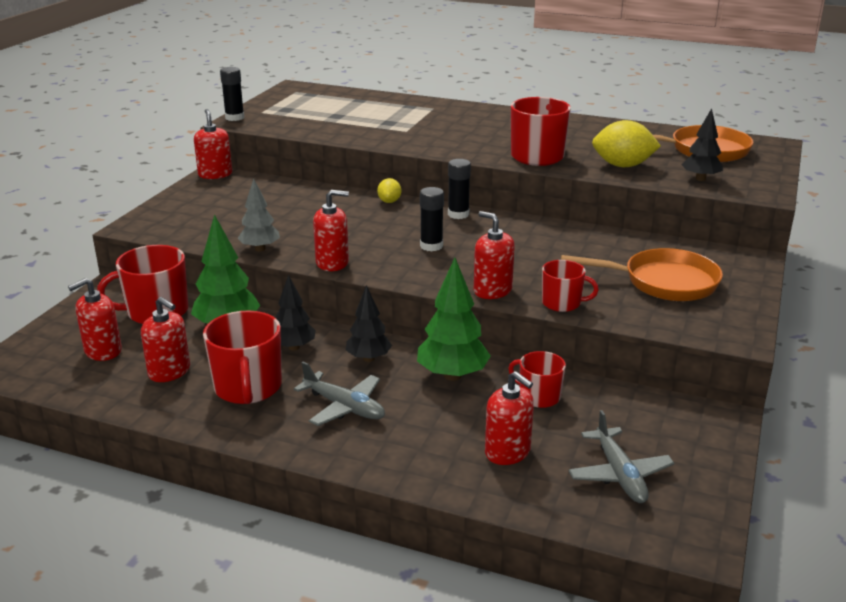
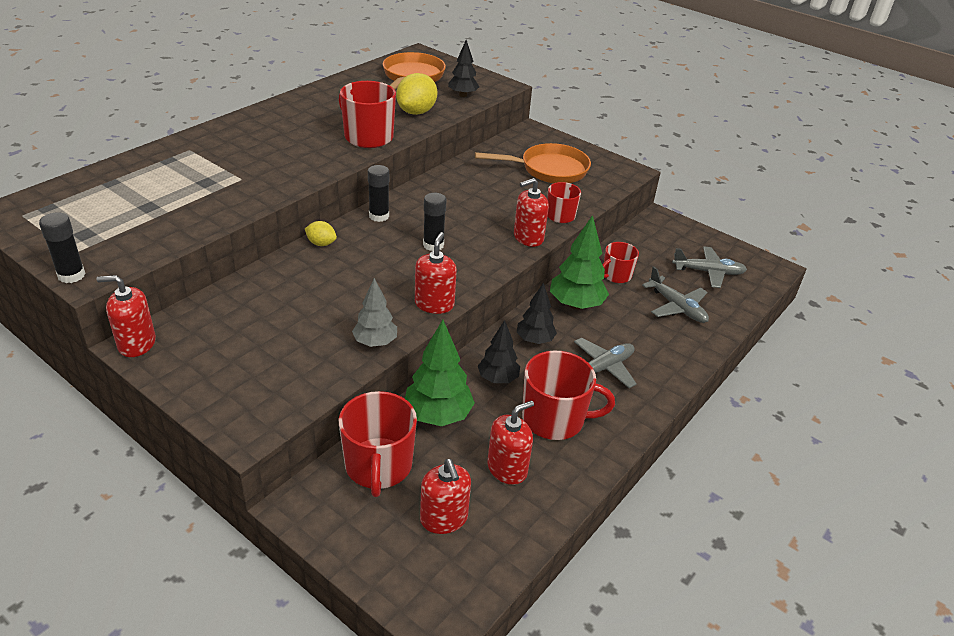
camera: 75 degrees left, 10 degrees up
red soap dispenser [485,371,534,465] -> grey plane [642,266,709,323]
orange pan [561,248,723,301] -> orange pan turned 60 degrees clockwise [475,143,591,183]

